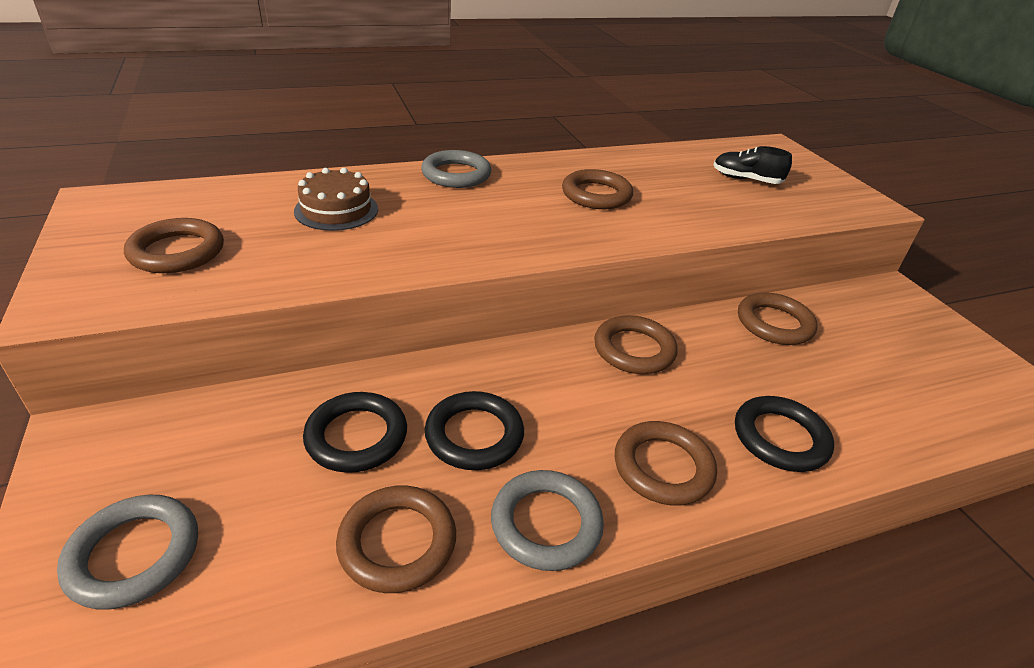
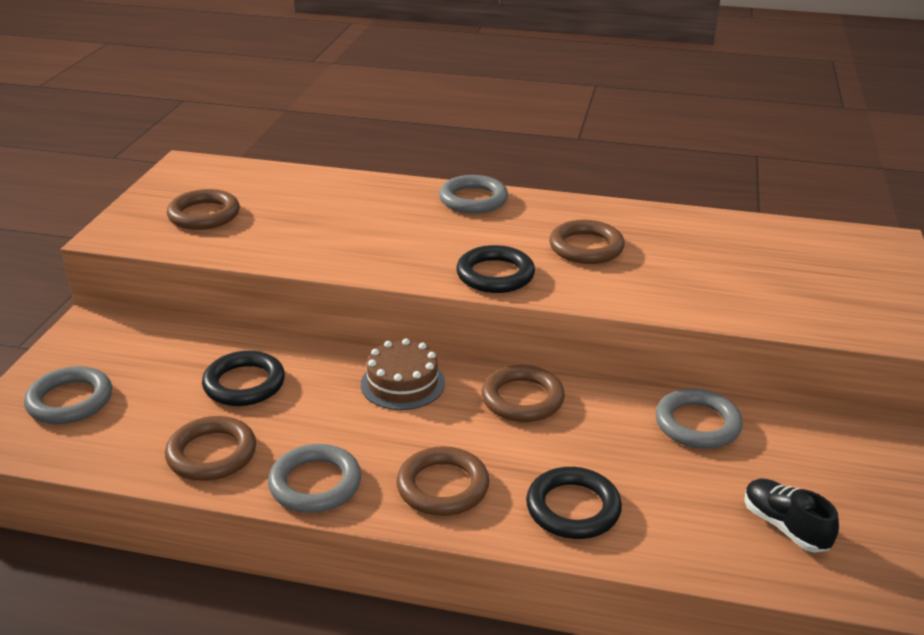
camera: 35 degrees right, 5 degrees down
brown cake [294,168,378,231] -> brown cake moved to [361,338,445,410]
black ring [425,391,524,470] -> black ring moved to [456,245,535,293]
black shoe [714,146,792,184] -> black shoe moved to [744,479,839,553]
brown ring [738,292,817,345] -> grey ring [656,388,743,449]

